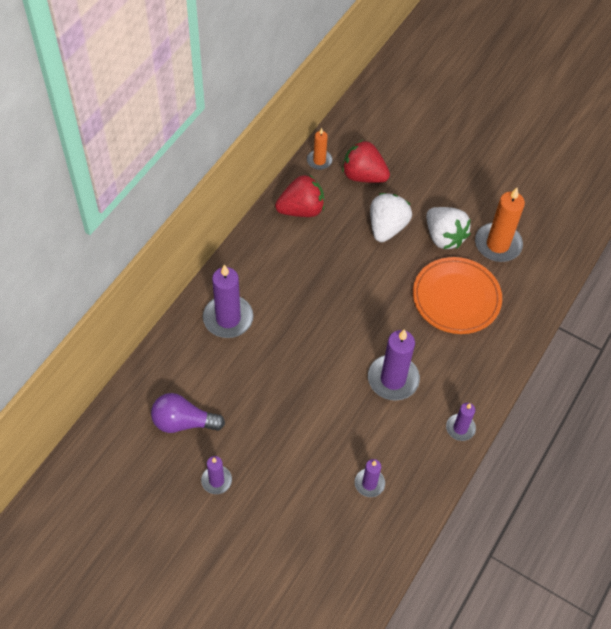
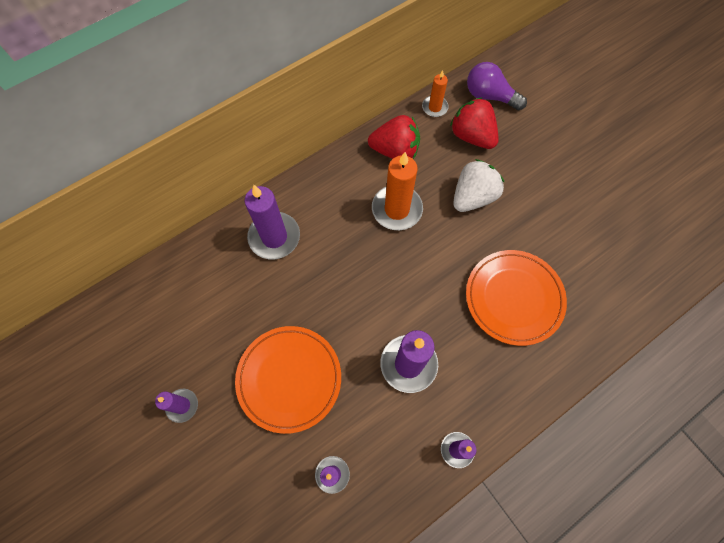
camera: 25 degrees right, 10 degrees up
purple light bulb [151,393,225,433] -> purple light bulb moved to [467,62,527,110]
white strawberry [426,207,471,249] -> none
orange candle [475,188,525,262] -> orange candle moved to [372,152,423,230]
none -> orange plate [235,326,341,434]

